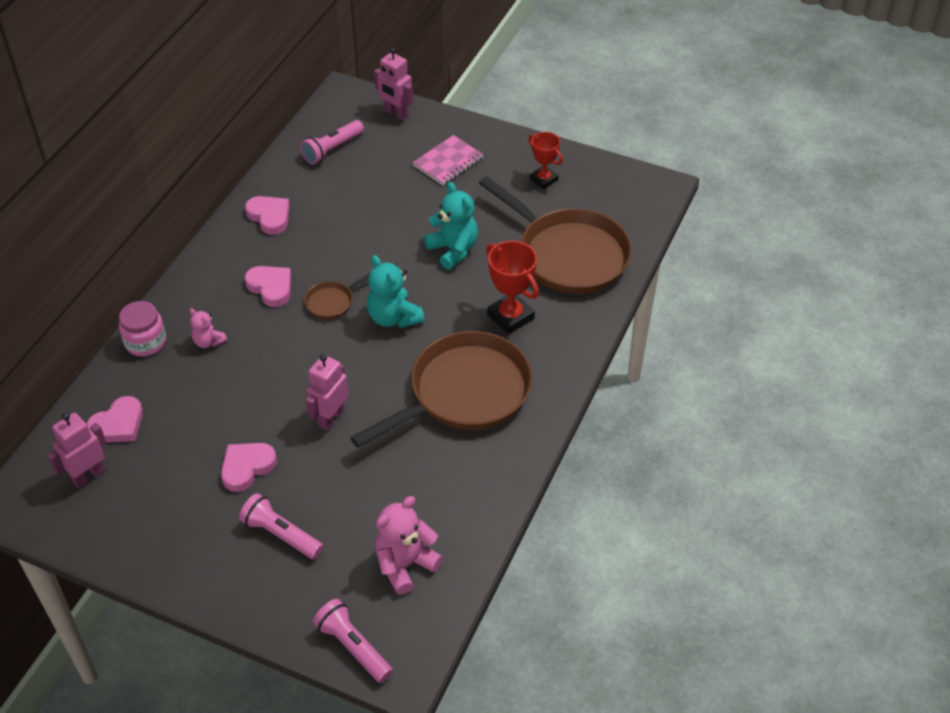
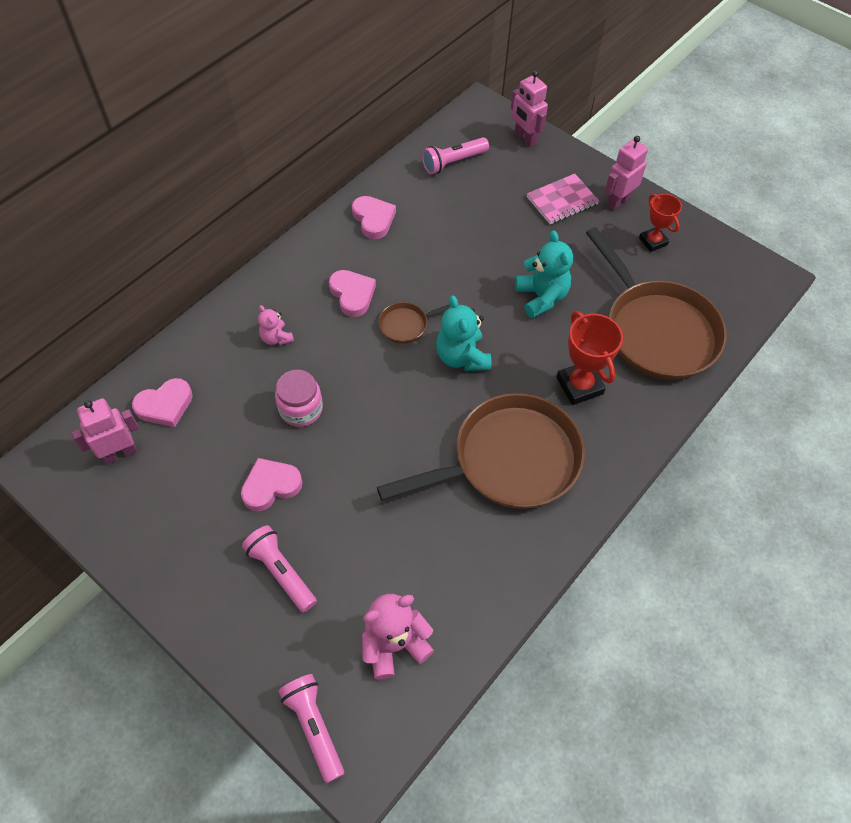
camera: 15 degrees right, 10 degrees up
pink jar [119,301,166,356] -> pink jar moved to [275,370,323,427]
pink robot [306,354,349,431] -> pink robot moved to [605,136,648,210]

